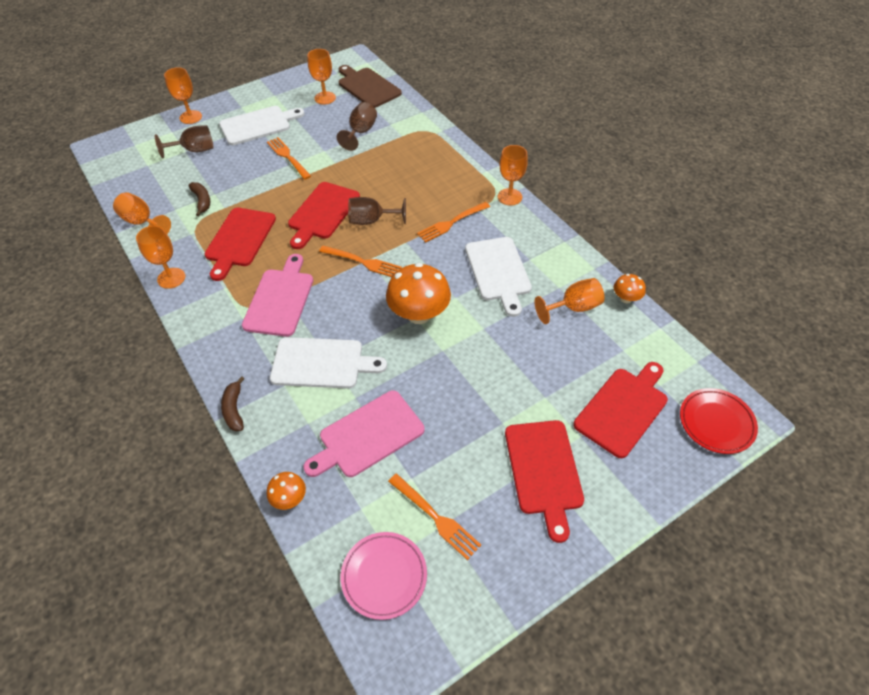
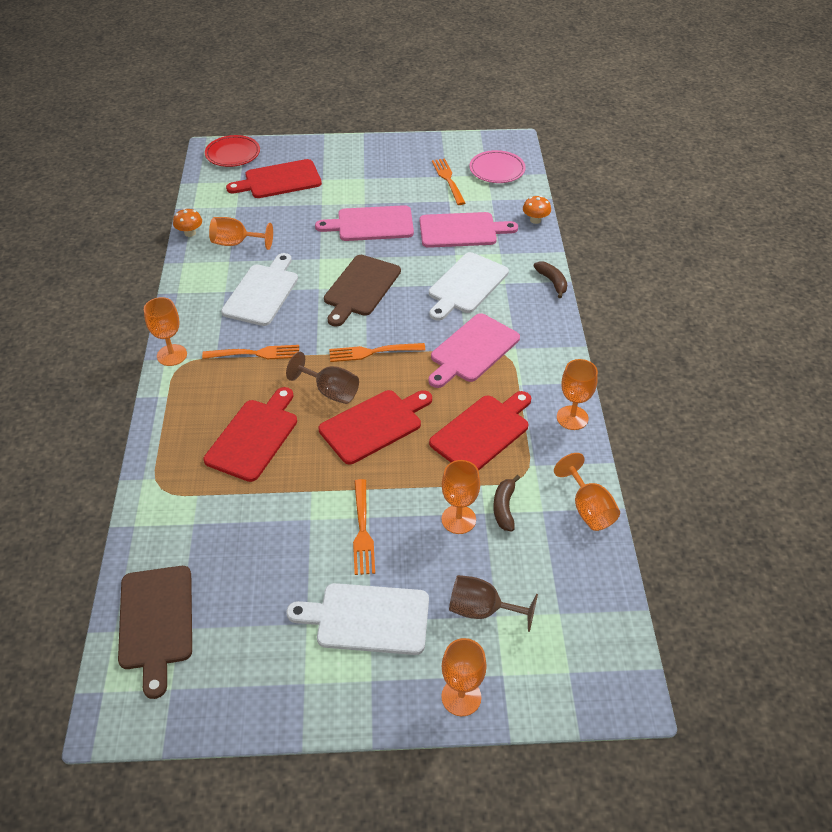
camera: 150 degrees left, 5 degrees down
brown banana [221,376,245,431] -> brown banana turned 45 degrees counterclockwise [534,261,567,298]
white cutting board [270,337,387,389] -> white cutting board turned 90 degrees counterclockwise [429,252,509,320]
orange goblet [307,49,336,105] -> orange goblet moved to [442,460,480,534]
orange fork [319,246,402,277] -> orange fork turned 60 degrees counterclockwise [329,343,425,362]
brown goblet [337,102,377,151] -> none
orange mushroom [386,263,451,324] -> brown cutting board [324,255,401,327]
red cutting board [505,420,584,543] -> red cutting board moved to [204,387,297,482]
none -> pink cutting board [315,205,414,241]

